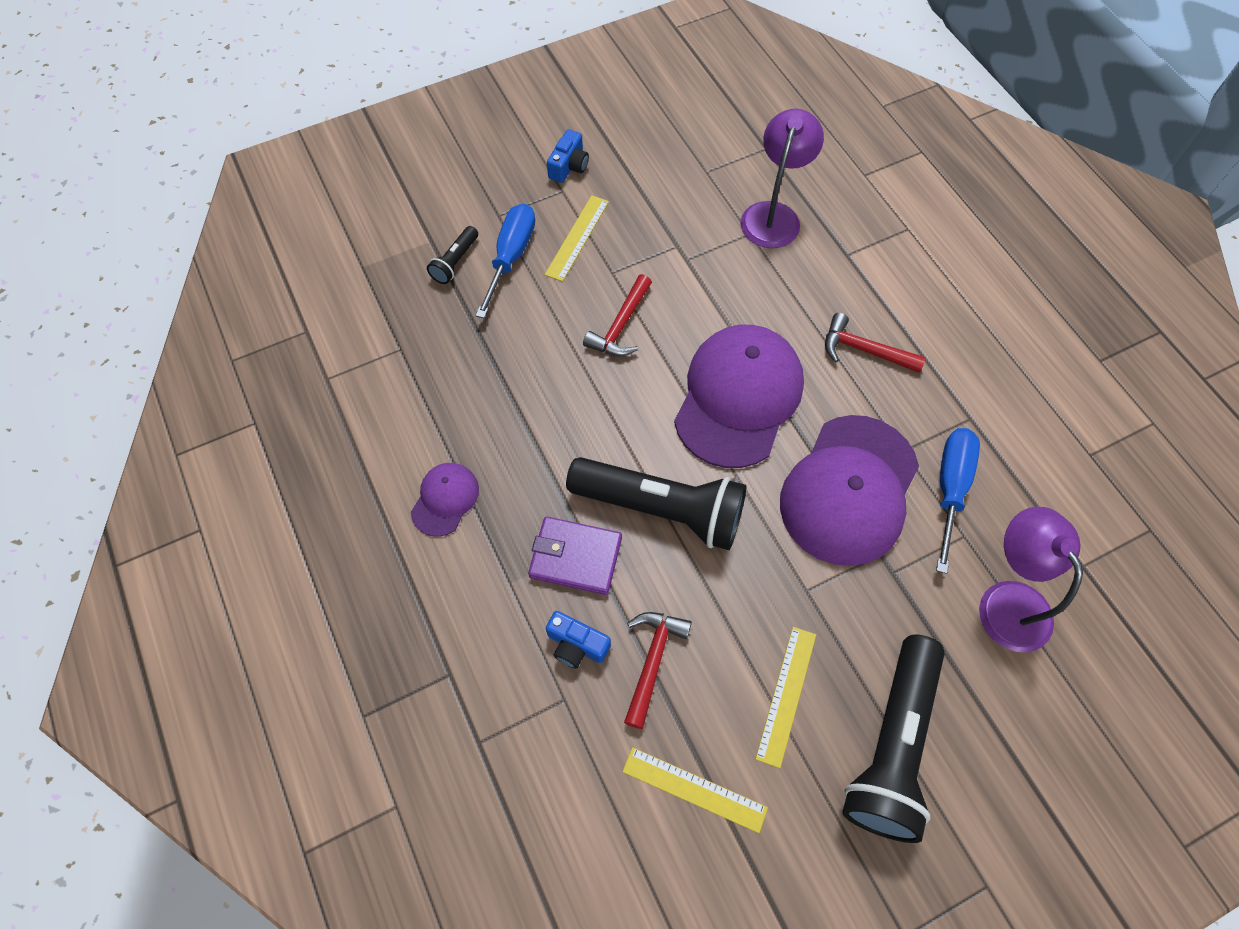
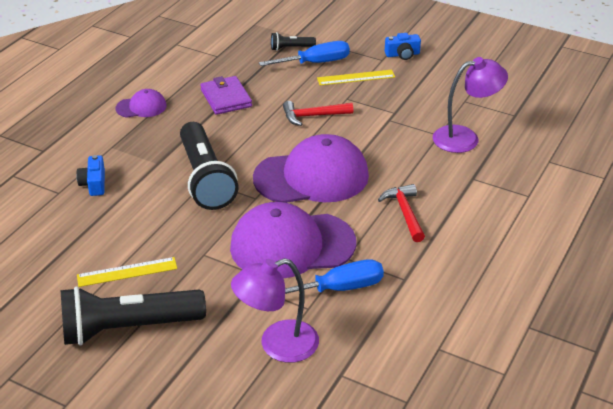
camera: 55 degrees right, 25 degrees down
purple wallet [528,516,622,595] -> purple wallet moved to [200,76,252,115]
yellow ruler [622,747,768,833] -> none
red hammer [624,612,692,729] -> none
purple lamp [979,507,1083,653] -> purple lamp turned 150 degrees counterclockwise [231,258,319,363]

